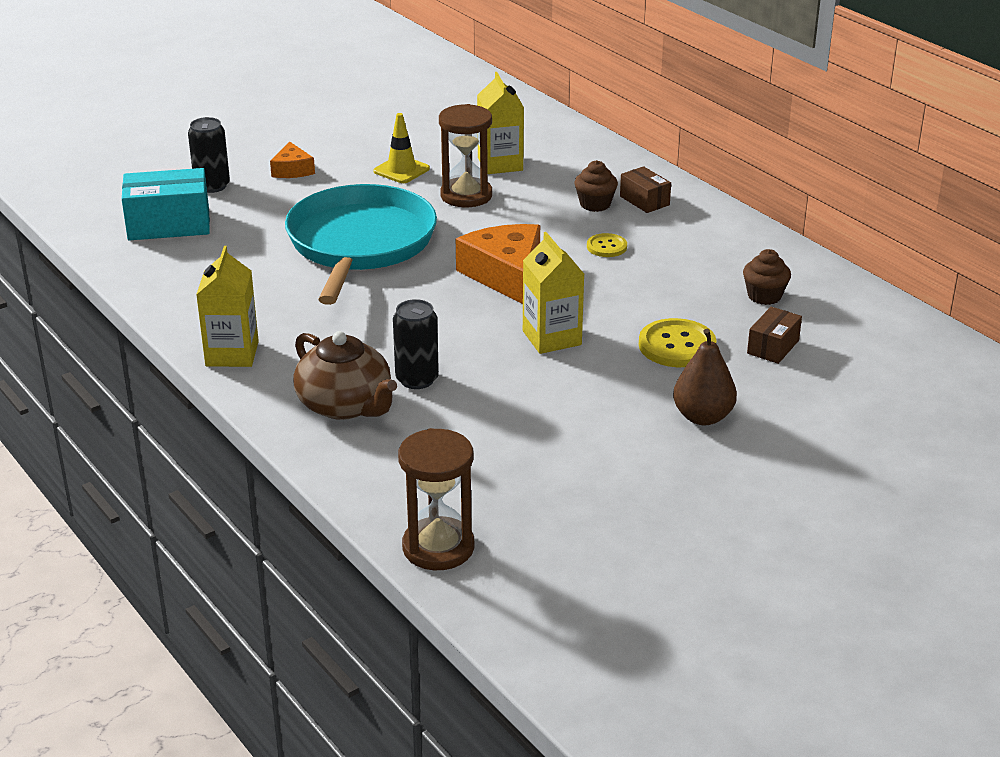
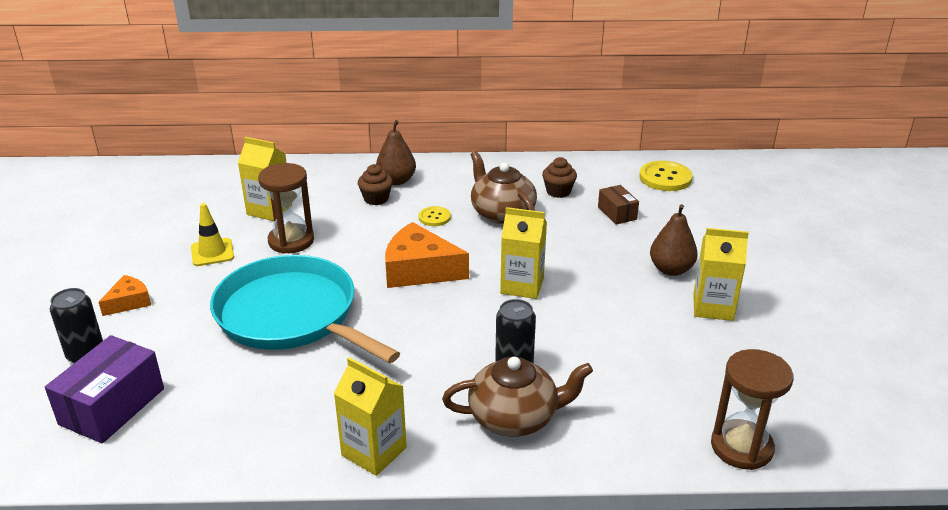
camera: 55 degrees left, 0 degrees up
turquoise box [122,168,210,240] -> purple box [45,335,164,443]
orange cheese [270,141,315,178] -> orange cheese turned 75 degrees counterclockwise [99,275,151,316]
brown box [620,166,671,213] -> brown pear [376,120,416,185]
yellow button [639,318,716,367] -> yellow button moved to [639,161,693,191]
none -> brown teapot [471,151,537,224]
none -> yellow carton [693,228,749,321]

